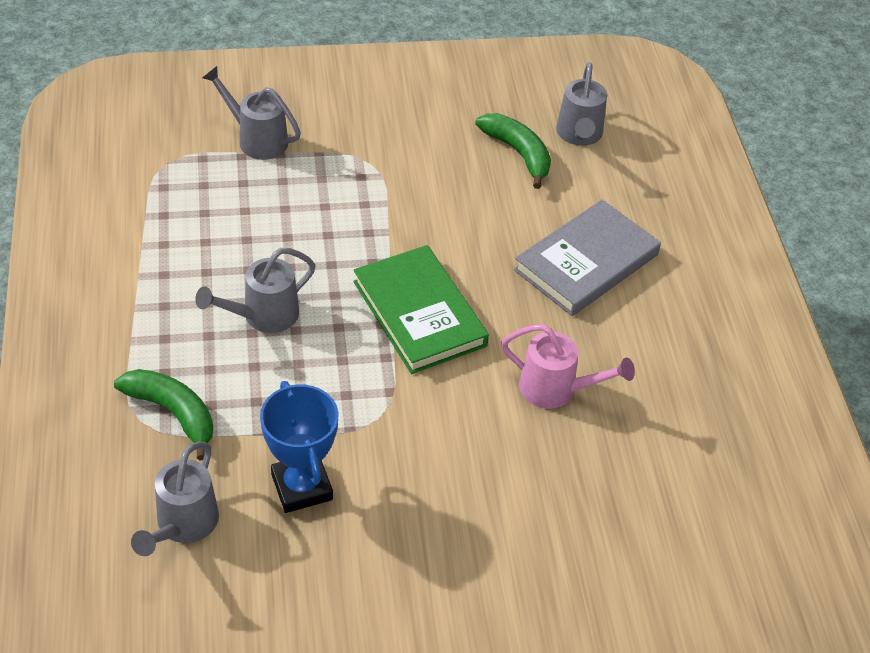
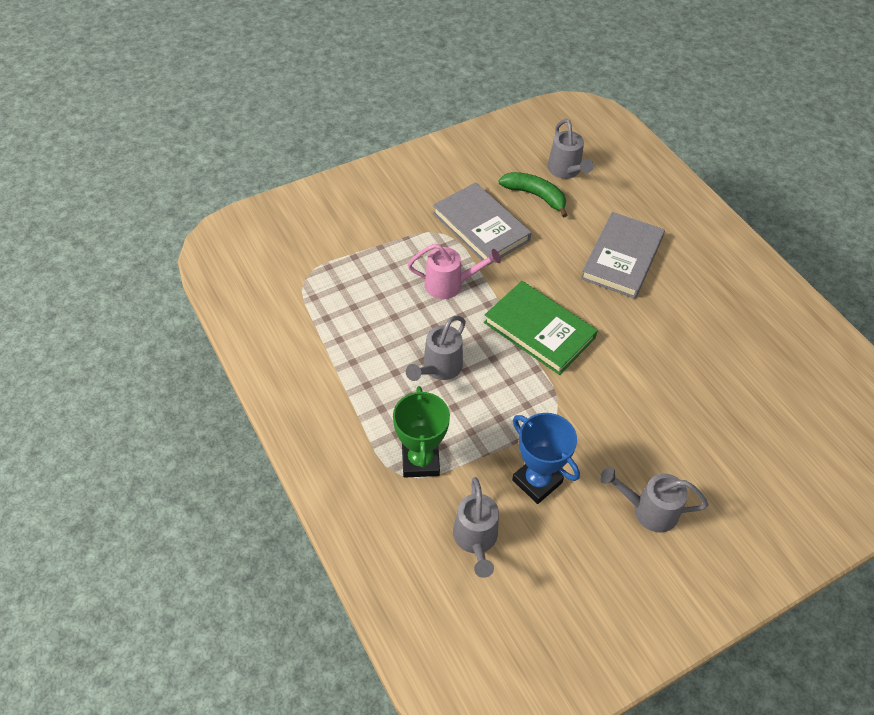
camera: 20 degrees left, 5 degrees up
green banana [114,369,213,460] -> green trophy [393,386,450,478]
grey watering can [202,66,301,160] -> grey watering can moved to [600,467,708,533]
pink watering can [501,324,635,409] -> pink watering can moved to [408,244,501,299]
none -> grey book [433,182,531,266]

